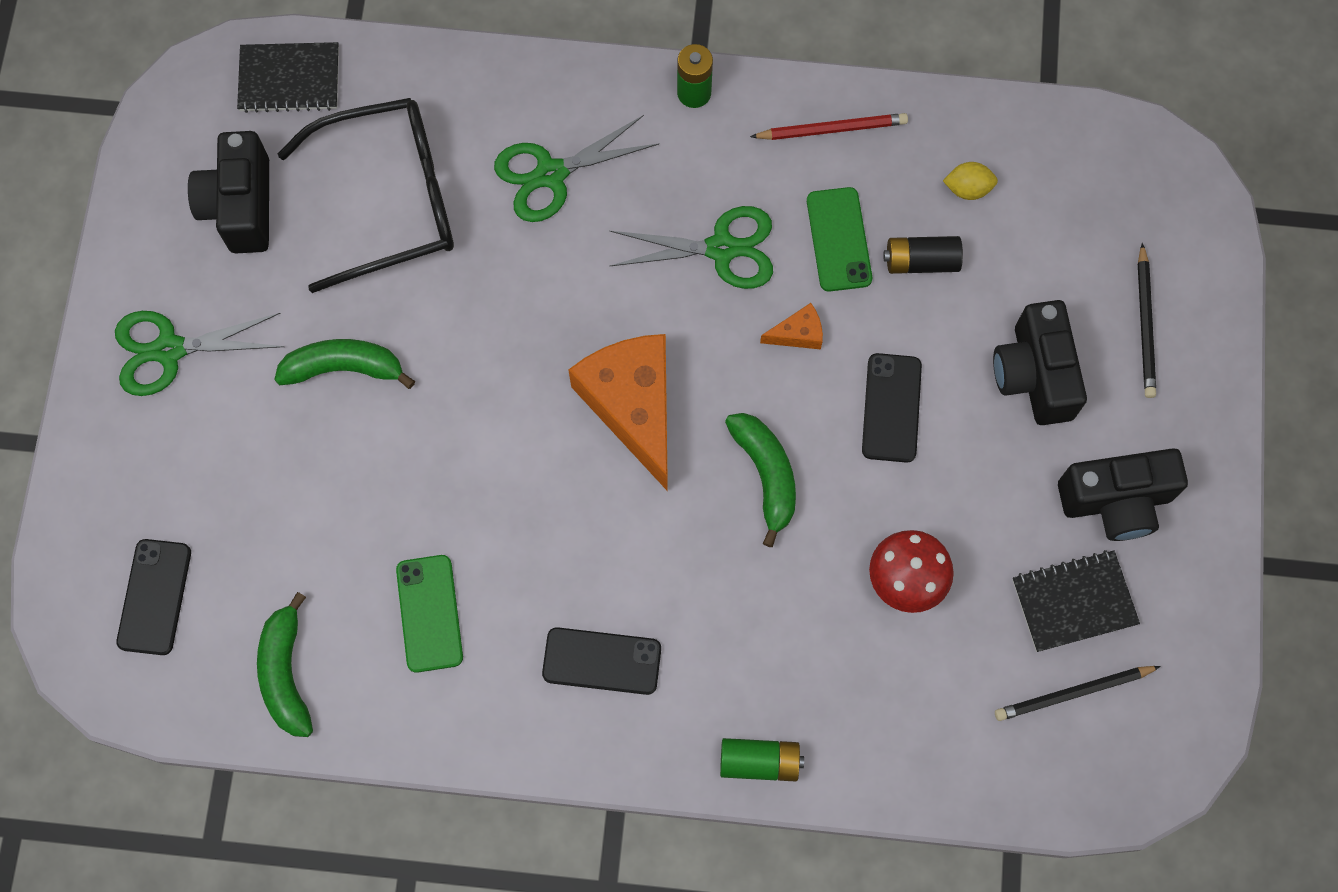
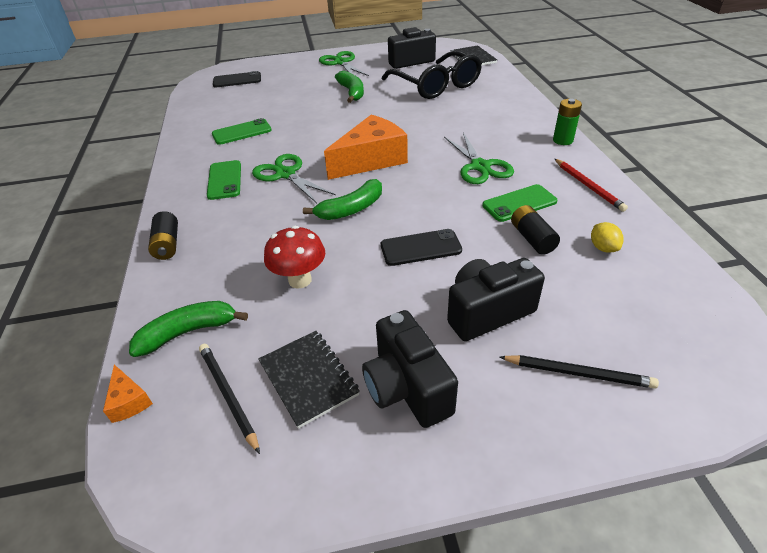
camera: 75 degrees right, 30 degrees down
green banana [257,592,313,737] -> green banana moved to [129,301,248,357]
green scissors [494,115,659,222] -> green scissors moved to [252,154,336,203]
black phone [542,627,661,695] -> green phone [207,160,241,200]
green battery [720,738,804,782] -> black battery [148,211,178,260]
orange cheese [760,303,823,350] -> orange cheese moved to [103,365,153,423]
black pencil [1138,243,1156,398] -> black pencil turned 150 degrees counterclockwise [500,355,659,389]

